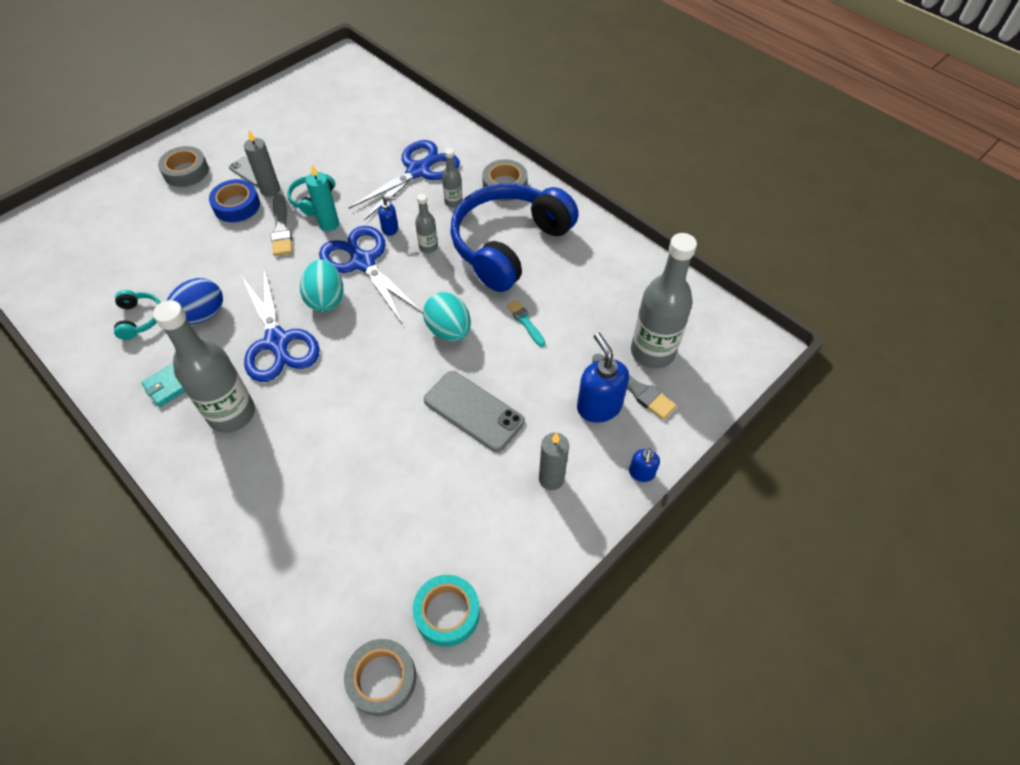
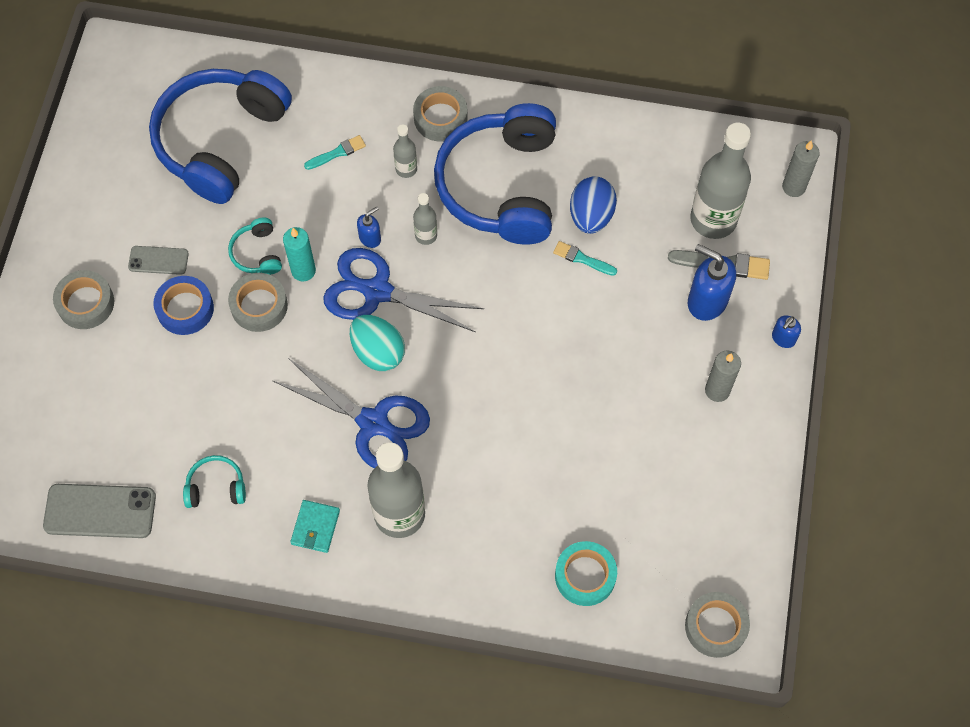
camera: 35 degrees left, 10 degrees up
turquoise headphones [114,290,161,340] -> turquoise headphones turned 45 degrees counterclockwise [183,455,246,508]
blue egg [166,278,223,324] -> blue egg moved to [570,176,617,234]
grey candle [244,130,280,197] -> grey candle moved to [782,140,820,197]
grey brush [271,194,292,256] -> grey tape [228,273,288,332]
blue scissors [349,140,460,221] -> turquoise brush [304,135,366,170]
turquoise tape [413,575,480,647] -> turquoise tape moved to [555,541,617,606]
turquoise egg [423,292,471,341] -> none
grey phone [424,371,525,452] -> grey phone moved to [43,484,156,538]
blue soap dispenser [629,448,660,482] -> blue soap dispenser turned 60 degrees clockwise [772,315,801,348]
none -> blue headphones [149,69,292,204]

